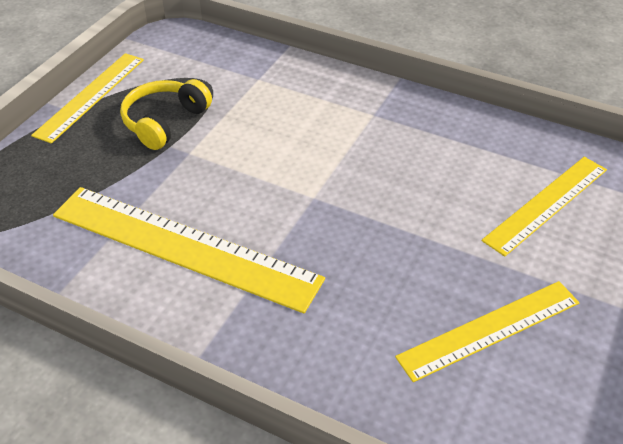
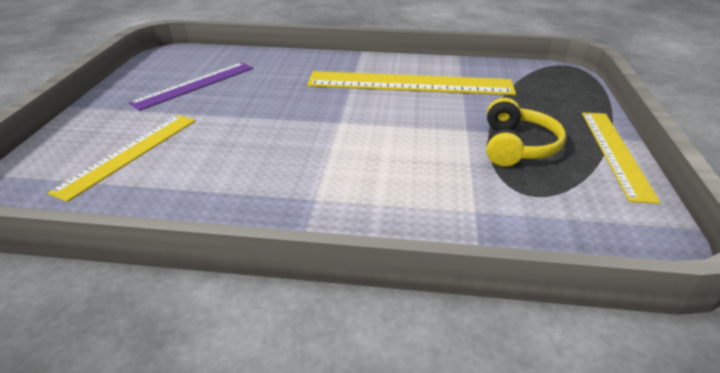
camera: 160 degrees right, 10 degrees down
yellow ruler [395,281,579,382] -> purple ruler [129,62,253,111]

